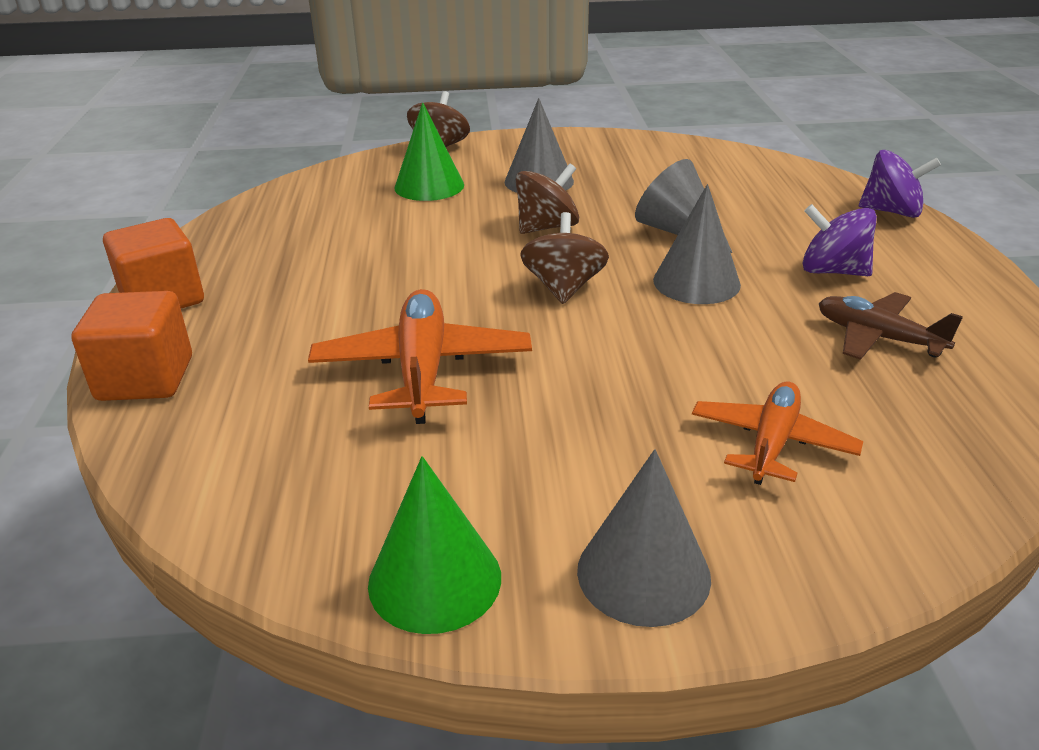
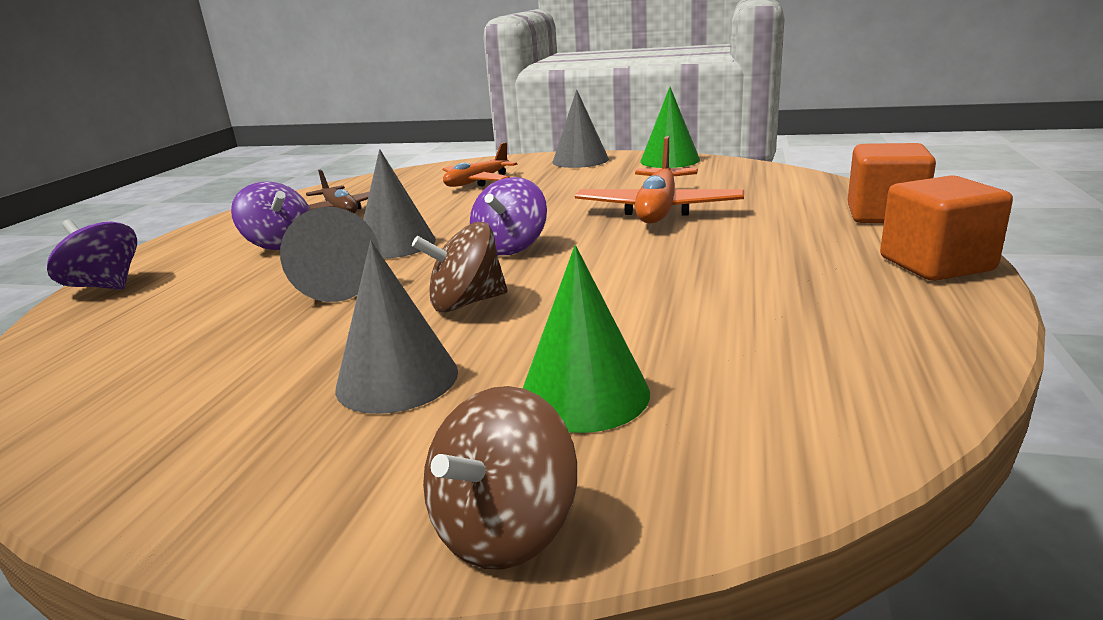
camera: 160 degrees left, 10 degrees down
brown spinning top [520,212,609,304] -> purple spinning top [470,177,547,256]

